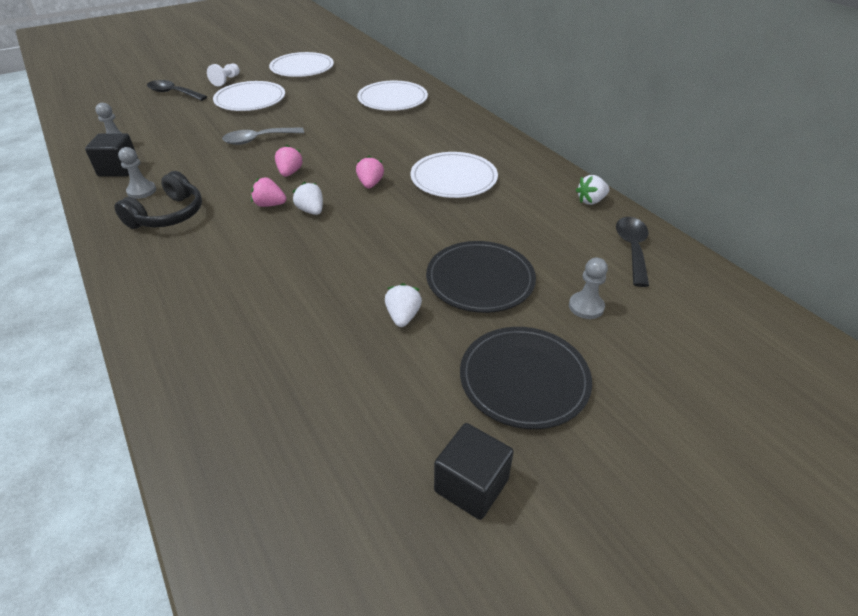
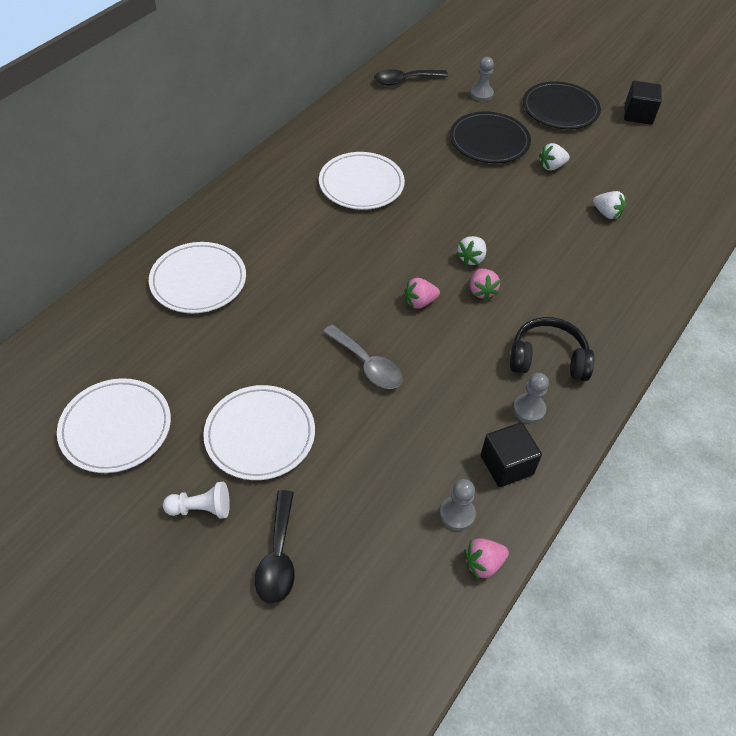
camera: 115 degrees left, 10 degrees up
pink strawberry [356,156,384,188] -> pink strawberry moved to [464,538,509,579]
white strawberry [576,175,609,205] -> white strawberry moved to [593,191,626,219]

